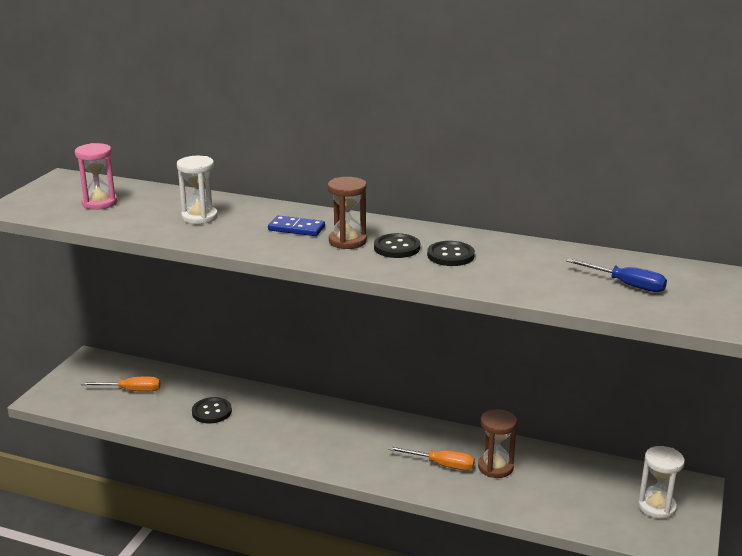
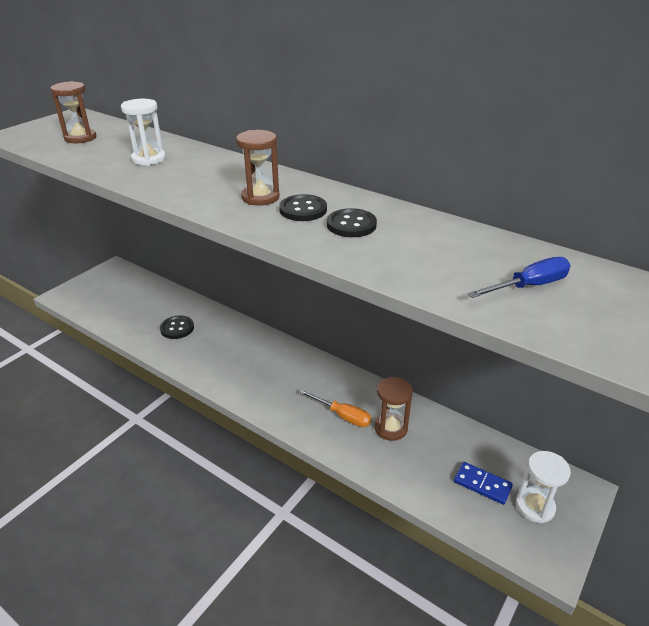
camera: 15 degrees right, 10 degrees up
pink hourglass [75,143,117,210] -> brown hourglass [50,81,97,143]
orange screwdriver [81,377,161,392] -> none
blue domino [268,215,325,236] -> blue domino moved to [454,462,513,505]
blue screwdriver [566,259,667,292] -> blue screwdriver turned 75 degrees counterclockwise [468,257,571,298]

